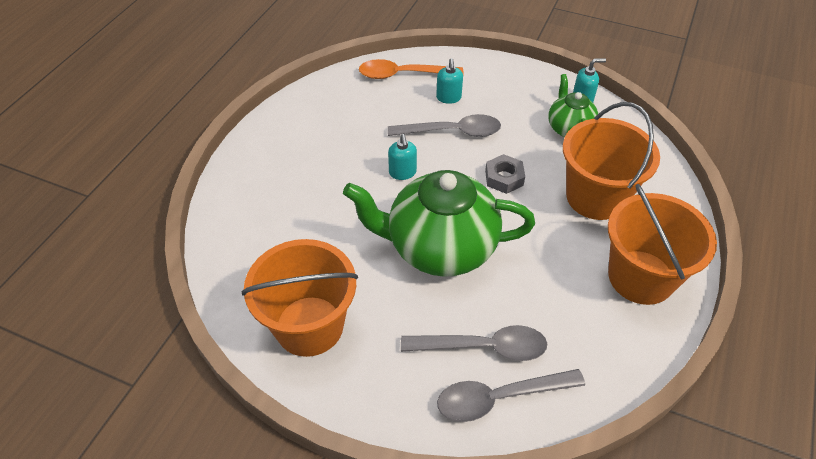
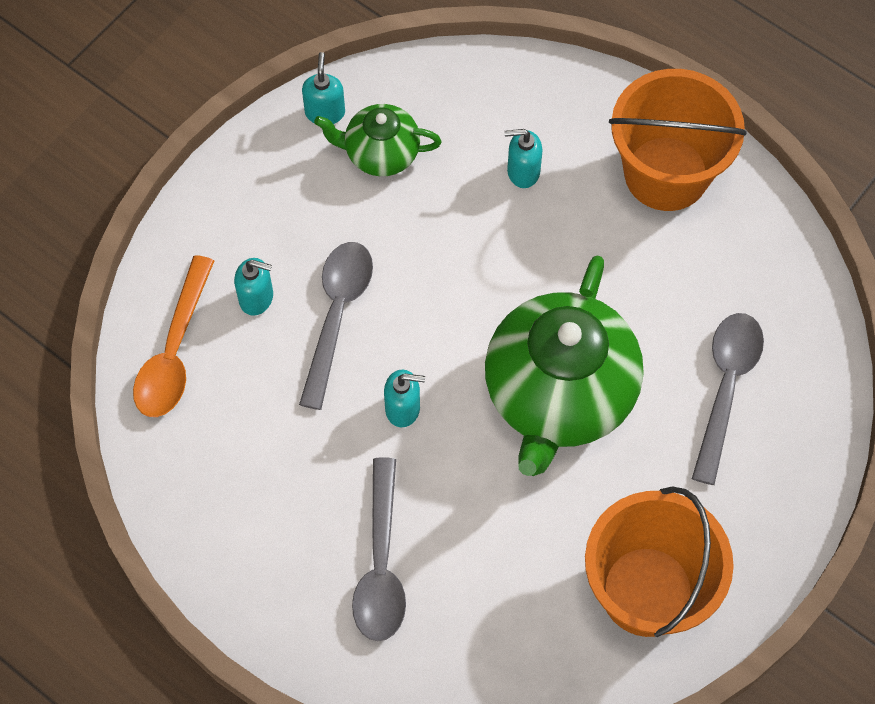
camera: 75 degrees left, 15 degrees up
grey spoon [437,369,585,422] -> grey spoon moved to [352,457,406,641]
grey nut [485,154,525,194] -> none
orange bucket [563,102,660,220] -> turquoise soap dispenser [505,129,542,188]

